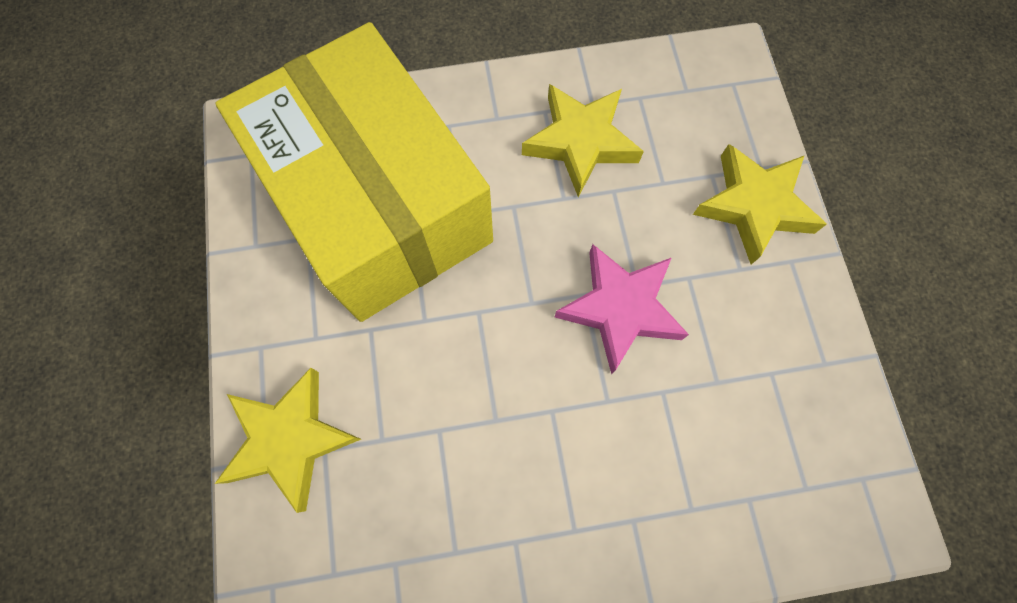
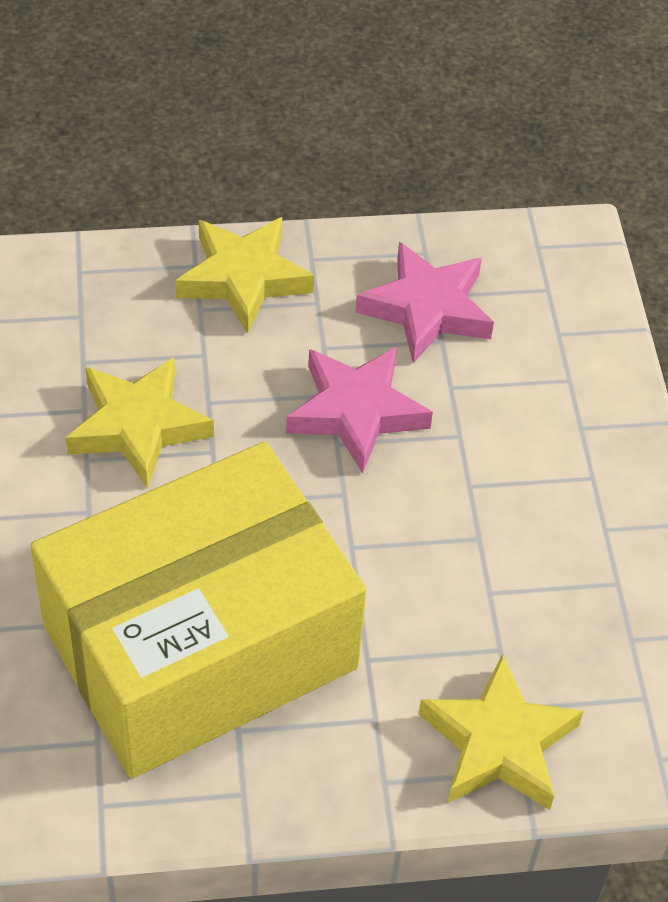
camera: 90 degrees left, 20 degrees down
none -> pink star [355,242,494,363]

